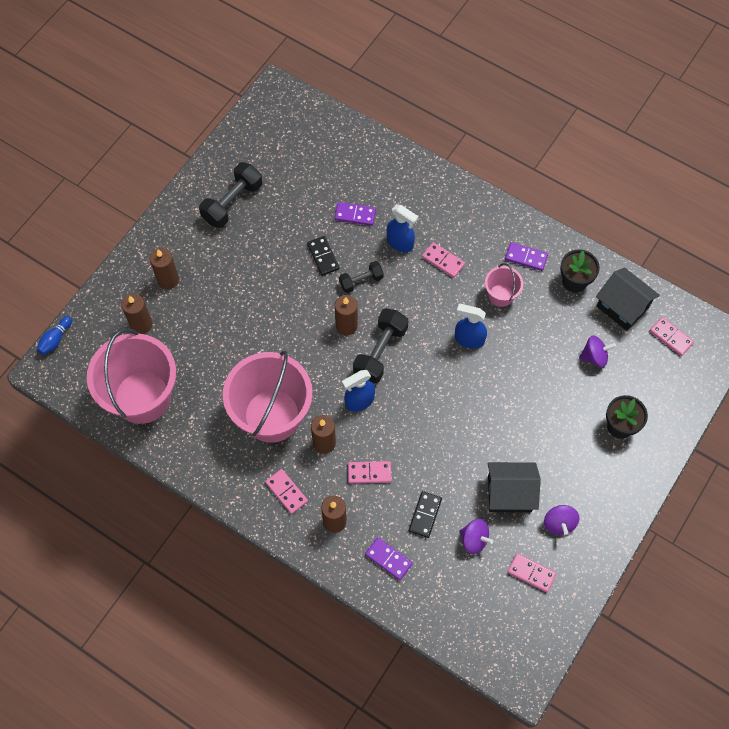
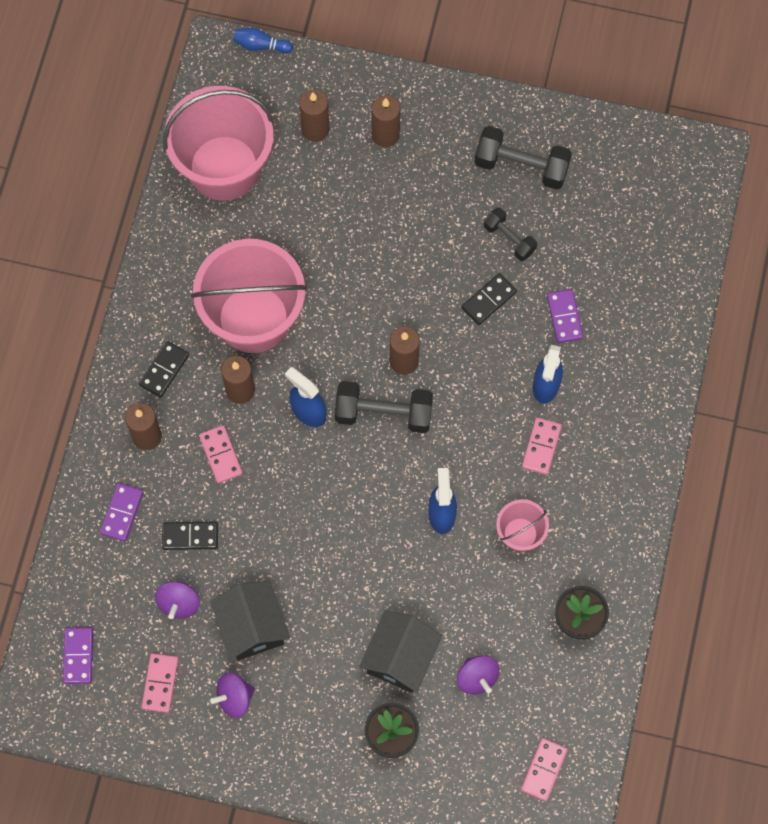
camera: 70 degrees right, 5 degrees up
pink domino [265,469,308,514] -> black domino [139,341,189,398]
black dumbbell [339,261,384,293] -> black dumbbell moved to [484,208,537,261]
purple domino [505,242,548,271] -> purple domino moved to [63,627,93,684]
black house [596,267,660,331] -> black house moved to [359,611,442,693]

